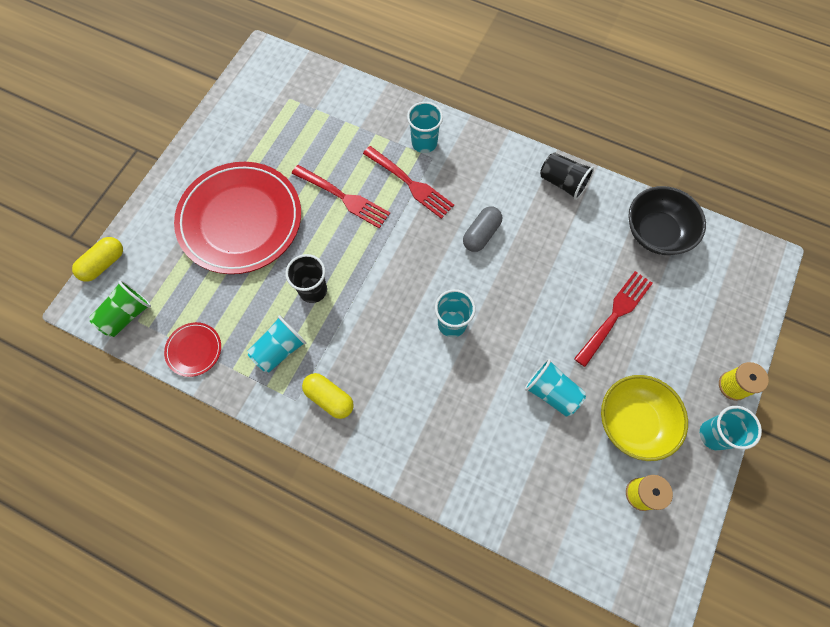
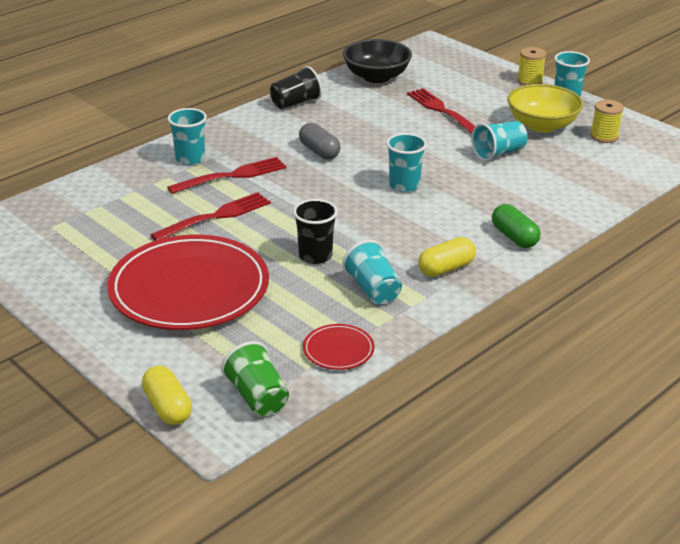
camera: 70 degrees left, 35 degrees down
none -> green capsule [492,204,540,248]

